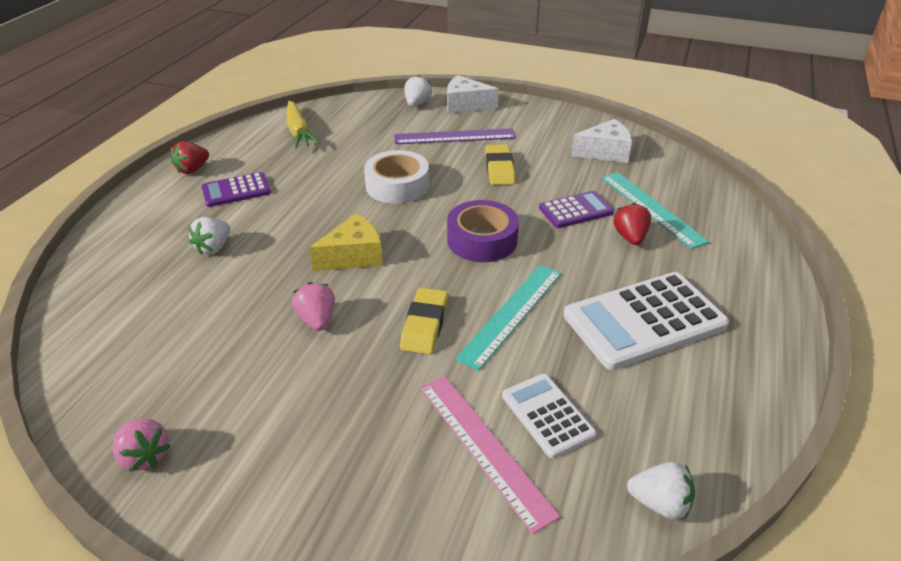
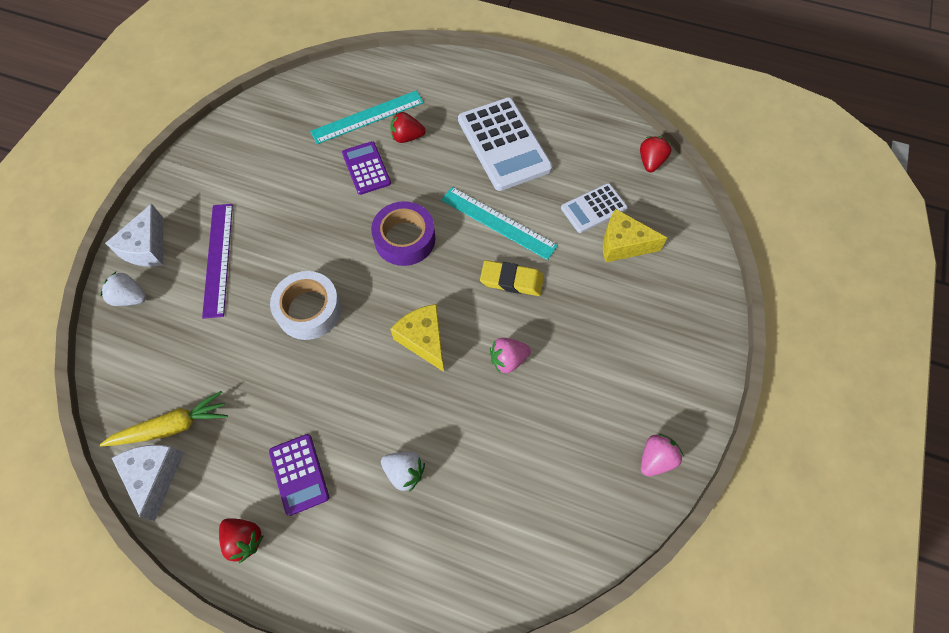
camera: 90 degrees left, 25 degrees up
pink ruler [420,376,560,534] -> yellow cheese [603,209,667,262]
yellow eraser [485,144,515,185] -> none
white cheese [571,119,632,163] -> white cheese moved to [112,445,184,521]
white strawberry [627,462,695,520] -> red strawberry [640,136,671,172]

